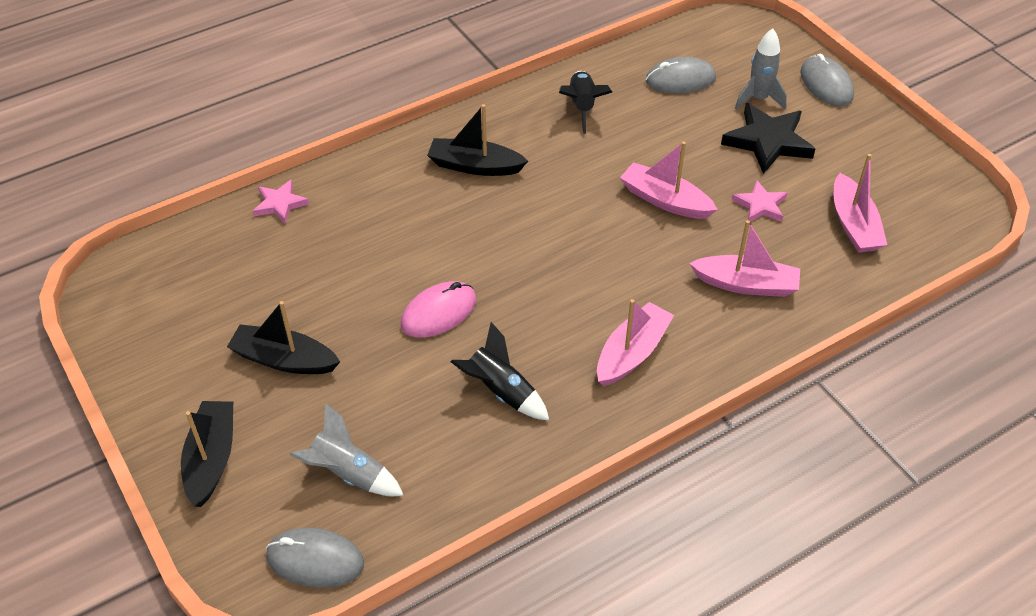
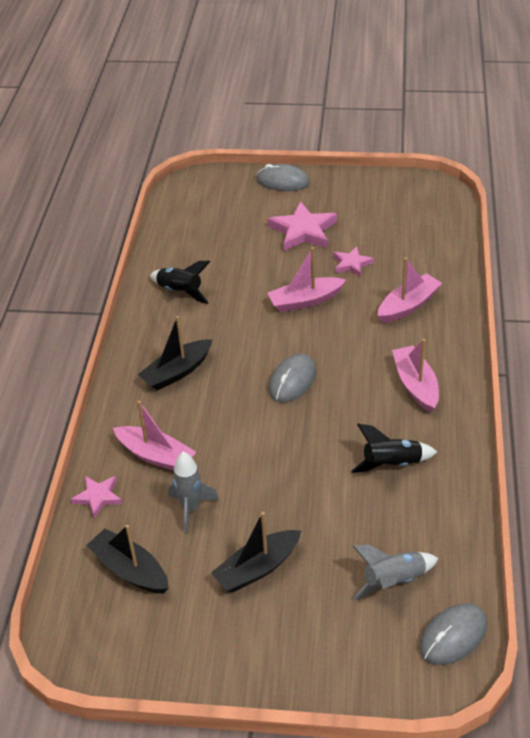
camera: 50 degrees left, 5 degrees down
black boat [181,401,233,507] -> black boat moved to [86,525,169,593]
pink mouse [401,281,476,338] -> none
grey mouse [646,57,716,94] -> grey mouse moved to [269,354,316,403]
black star [721,103,815,174] -> pink star [268,201,337,251]
grey rocket [735,28,787,110] -> grey rocket moved to [168,452,219,533]
pink boat [834,154,887,253] -> pink boat moved to [113,401,196,471]

